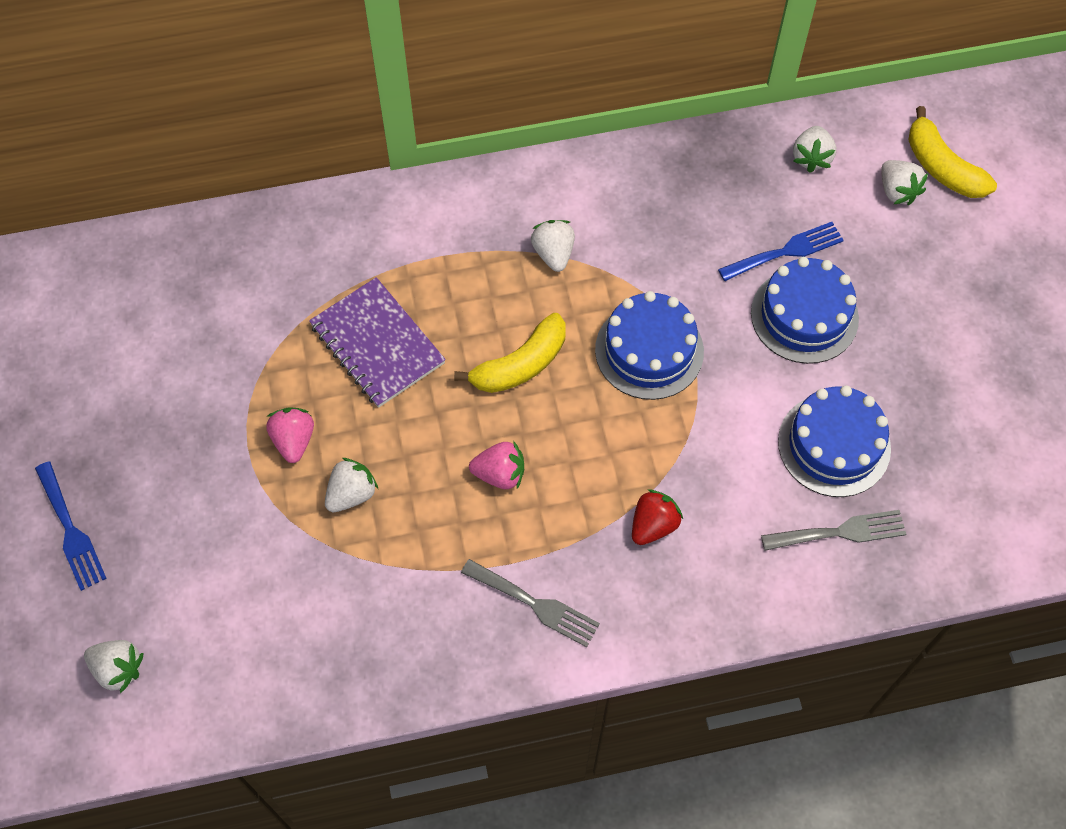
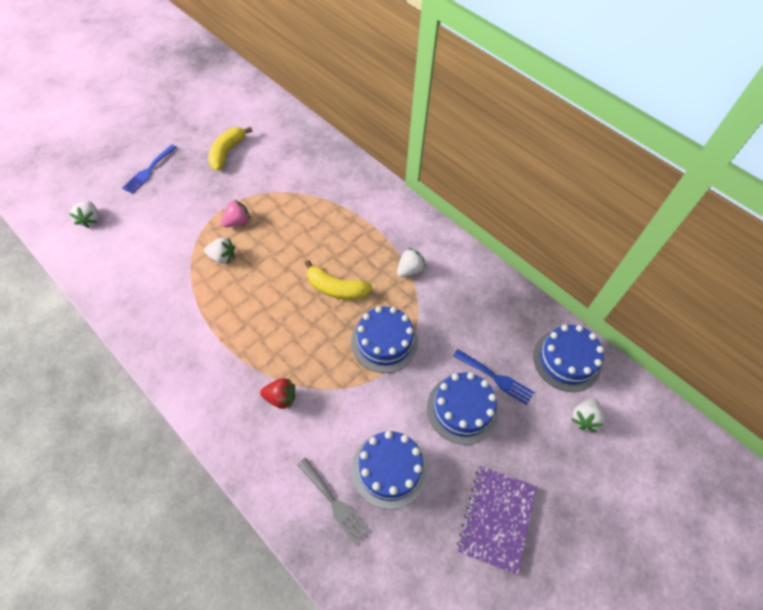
camera: 55 degrees right, 5 degrees down
purple notebook [309,277,446,408] -> purple notebook moved to [457,466,537,575]
grey fork [461,559,600,647] -> none
pink strawberry [469,441,524,489] -> none
white strawberry [793,126,836,173] -> blue cake [533,325,604,392]
yellow banana [908,106,997,198] -> yellow banana moved to [208,127,252,171]

